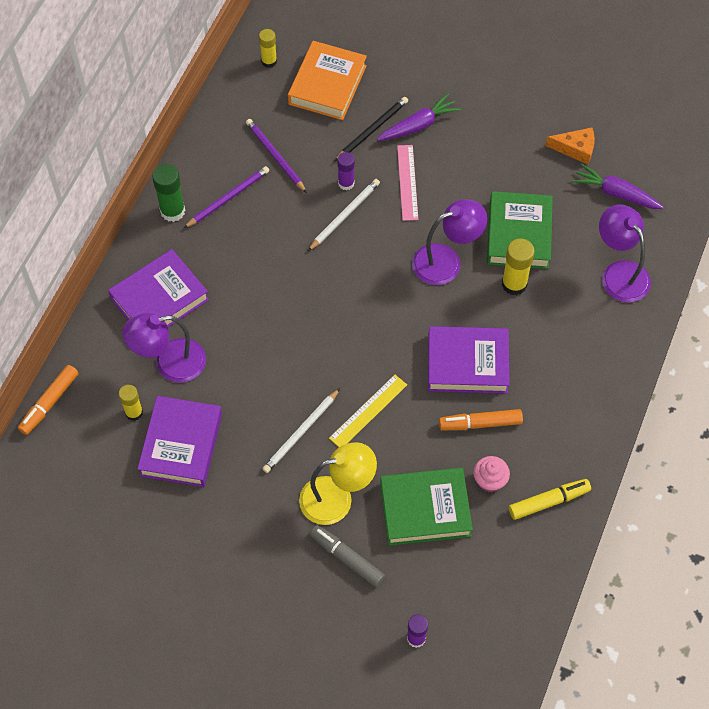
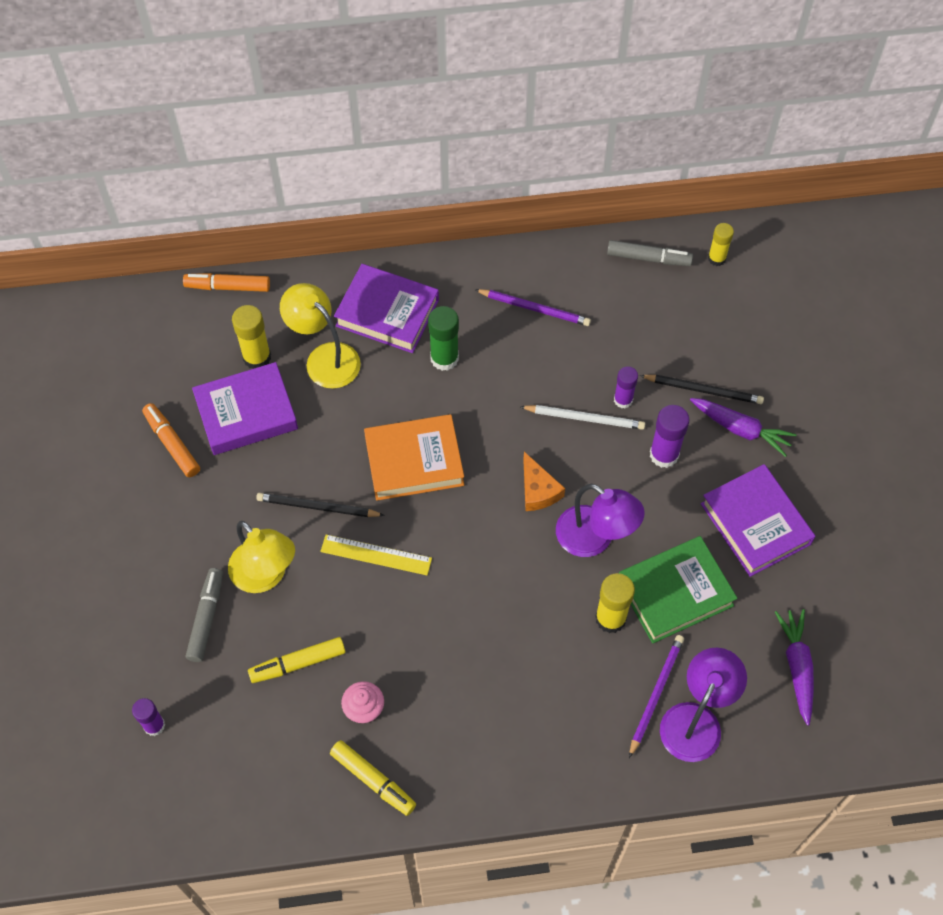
camera: 60 degrees right, 0 degrees up
yellow glue stick [119,385,143,421] -> yellow glue stick [232,305,271,369], size x1.50
purple lamp [122,313,206,383] -> yellow lamp [280,283,361,389]
green glue stick [152,164,185,222] -> green glue stick moved to [428,306,459,371]
purple pencil [246,119,307,193] -> purple pencil moved to [629,635,684,758]
white pencil [262,388,340,473] -> black pencil [256,493,385,517]
orange book [288,41,367,120] -> orange book moved to [364,414,464,501]
green book [380,468,473,546] -> yellow marker [248,637,346,683]
pink ruler [397,145,419,221] -> purple glue stick [650,405,689,468]
purple book [428,326,510,394] -> purple book moved to [701,464,815,577]
orange marker [439,409,523,430] -> orange marker moved to [142,403,200,477]
orange cheese [546,127,595,164] -> orange cheese moved to [523,452,565,511]
none -> grey marker [607,240,693,266]

